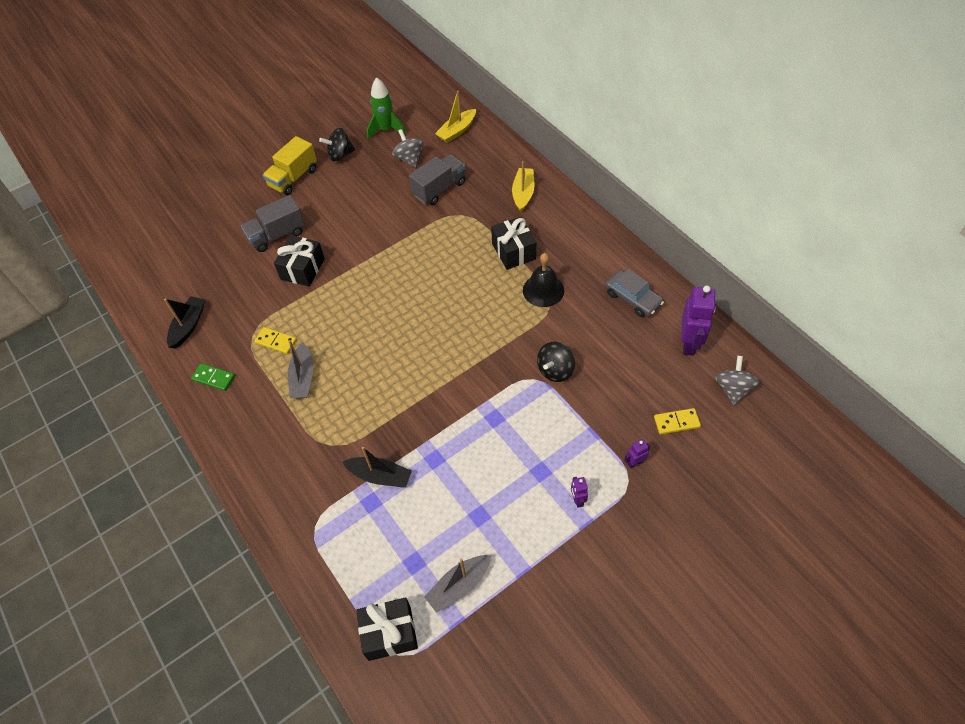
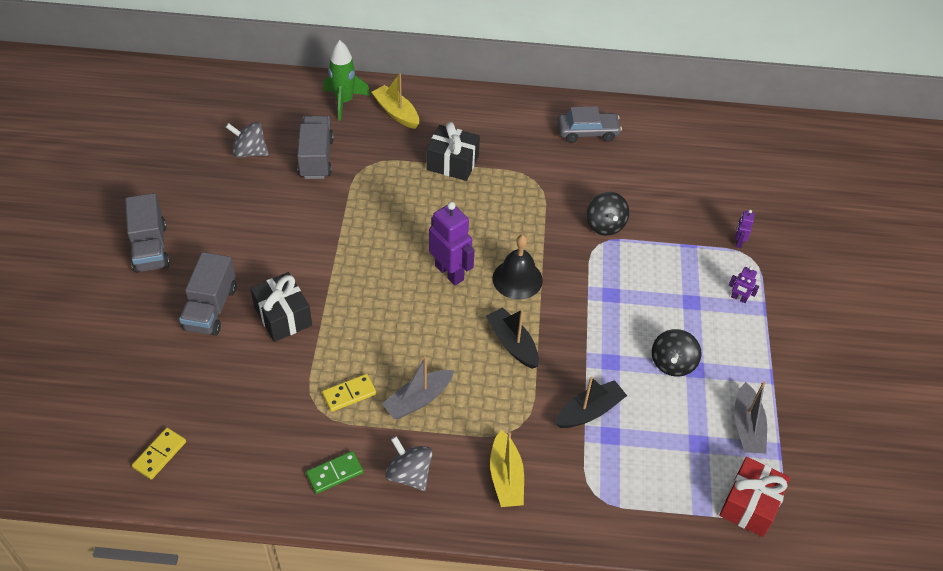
camera: 55 degrees left, 5 degrees down
black boat [164,296,205,349] -> black boat moved to [486,307,539,369]
yellow truck [262,136,317,195] -> grey truck [125,193,170,273]
grey boat [288,340,313,398] -> grey boat turned 105 degrees clockwise [382,356,454,419]
black spinning top [319,128,355,162] -> black spinning top moved to [652,329,702,377]
black gift [356,597,418,661] -> red gift [719,457,790,537]
green rocket [367,77,406,140] -> green rocket moved to [323,40,370,121]
yellow boat [435,91,476,143] -> yellow boat moved to [490,430,524,507]
black bell [523,253,564,307] -> black bell moved to [493,235,543,300]
yellow domino [654,408,701,435] -> yellow domino moved to [132,428,186,480]
purple robot [681,285,716,356] -> purple robot moved to [429,202,475,286]
grey spinning top [715,356,760,405] -> grey spinning top moved to [385,436,433,491]

